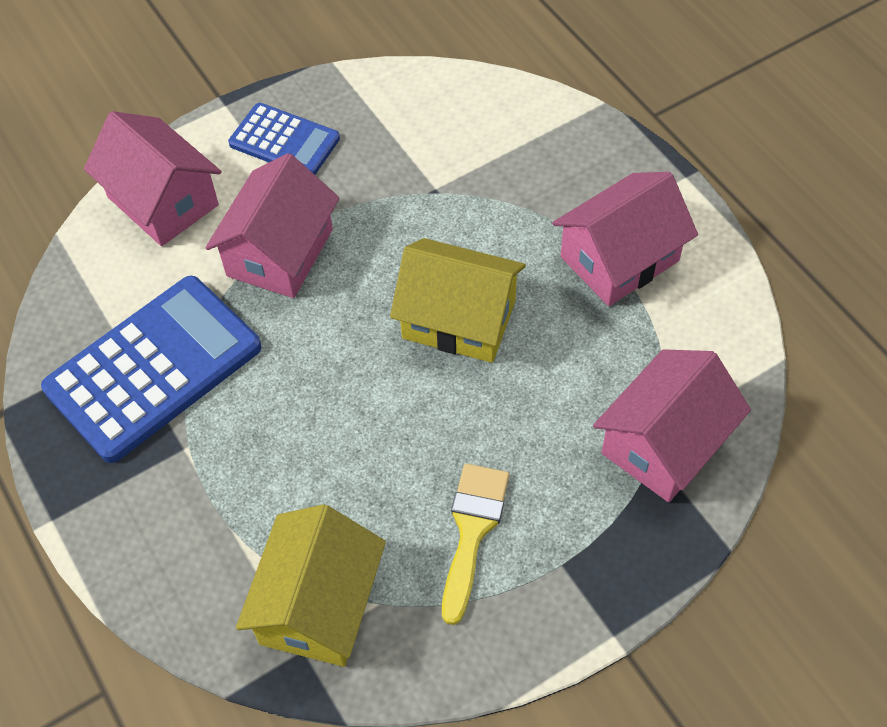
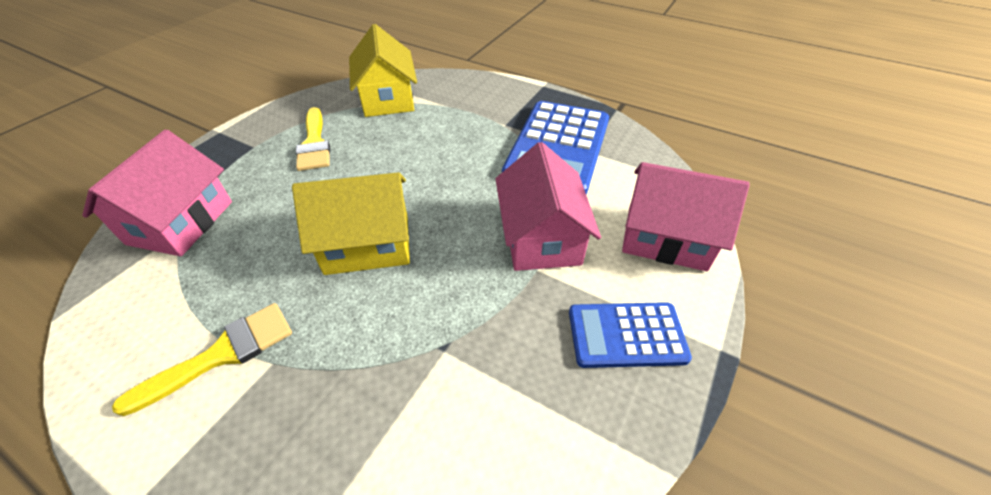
camera: 150 degrees right, 10 degrees down
pink house [552,172,698,306] -> yellow brush [112,303,292,416]

